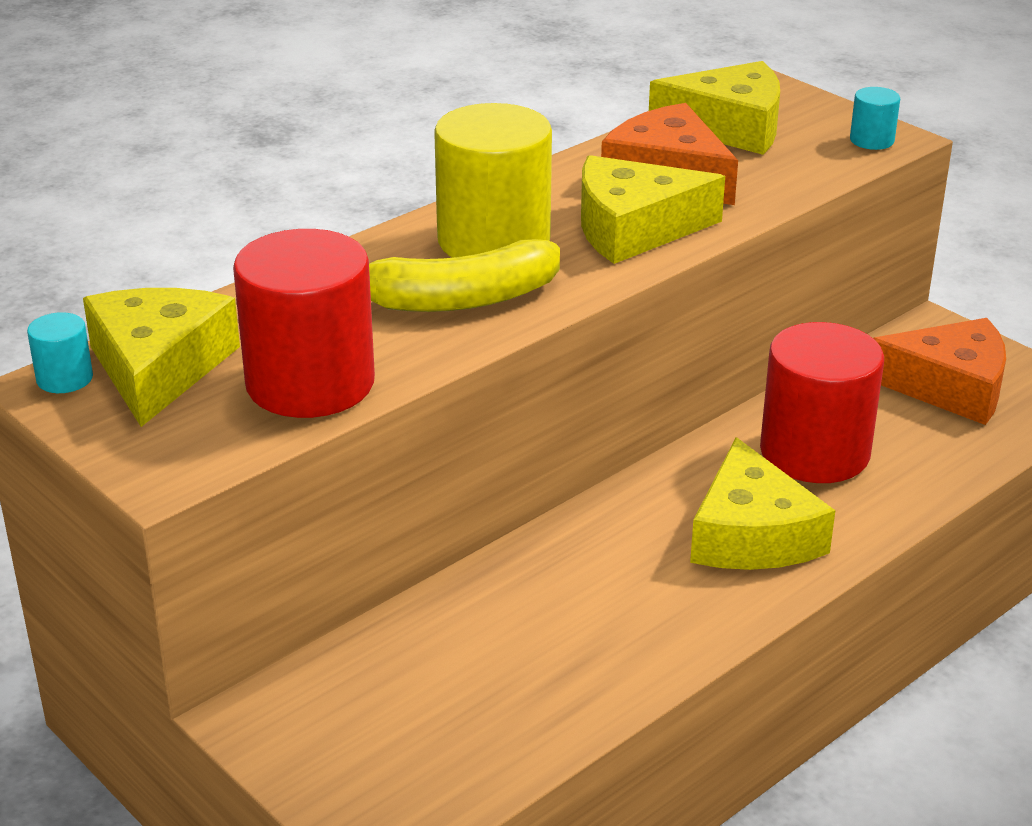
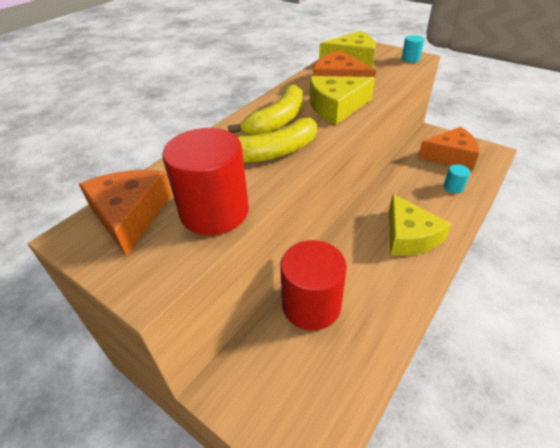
camera: 10 degrees left, 10 degrees up
turquoise cylinder [27,312,93,393] -> turquoise cylinder moved to [444,164,470,193]
yellow cheese [83,288,240,427] -> orange cheese [79,170,172,257]
yellow cylinder [434,103,552,258] -> yellow banana [228,84,303,136]
red cylinder [760,322,884,483] -> red cylinder moved to [280,240,347,331]

